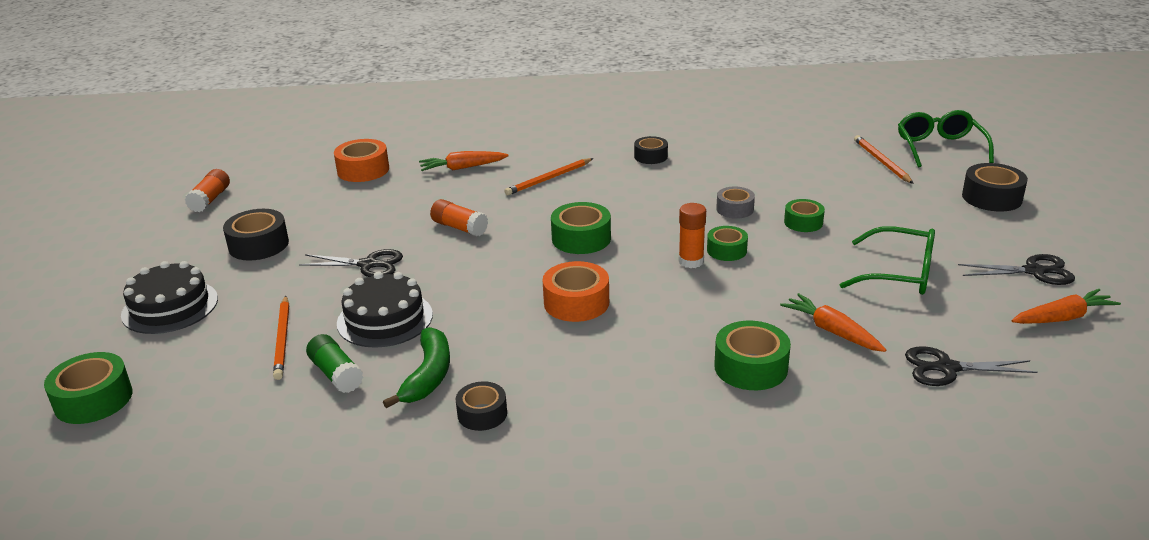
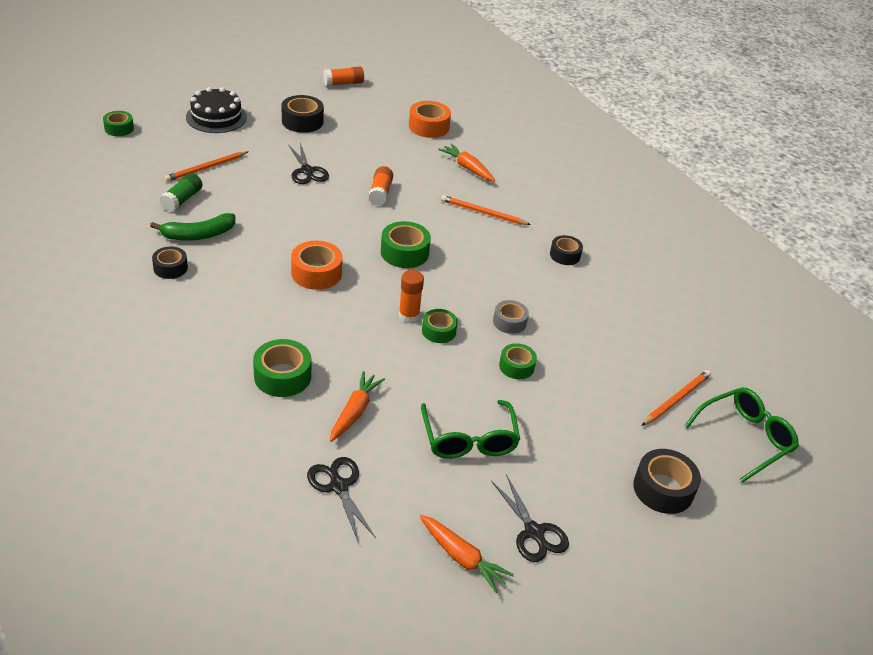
camera: 55 degrees right, 10 degrees up
green tape [44,352,133,424] -> green tape [103,111,134,136], size x0.65
black cake [337,272,433,348] -> none

